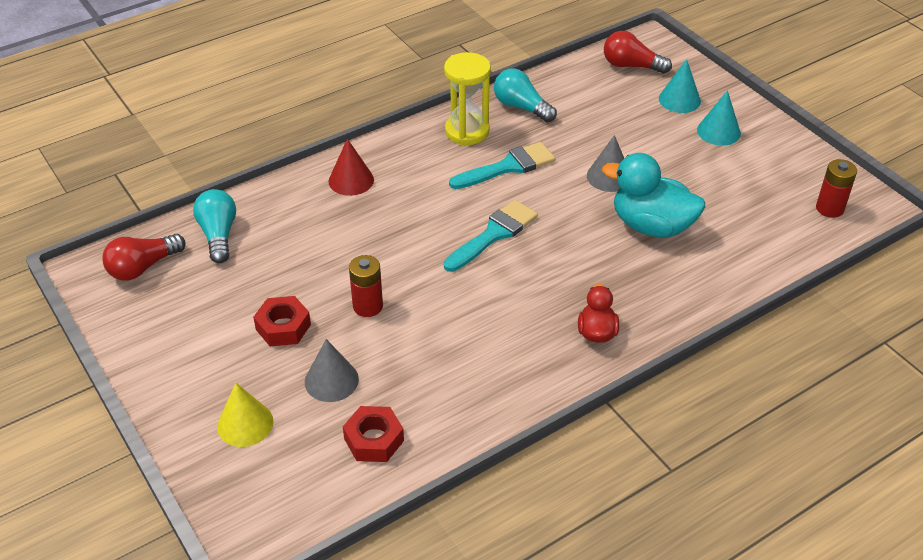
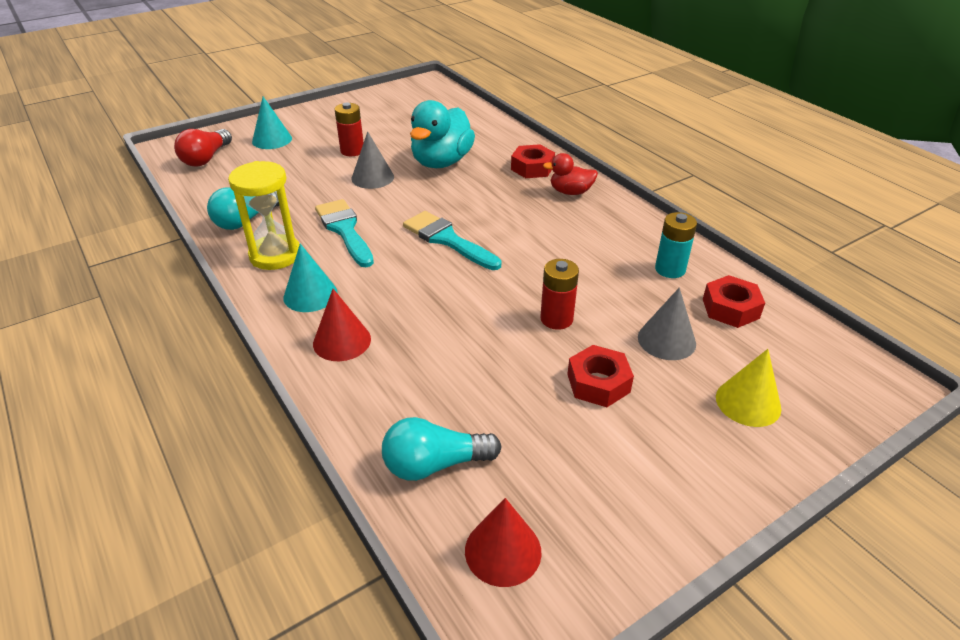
camera: 90 degrees left, 5 degrees down
red light bulb [102,234,186,281] -> red cone [465,498,542,587]
turquoise cone [697,90,741,146] -> turquoise cone moved to [283,244,337,312]
red battery [816,159,857,218] -> red battery moved to [335,102,364,156]
none -> red nut [511,144,555,178]
none -> turquoise battery [655,212,697,278]

